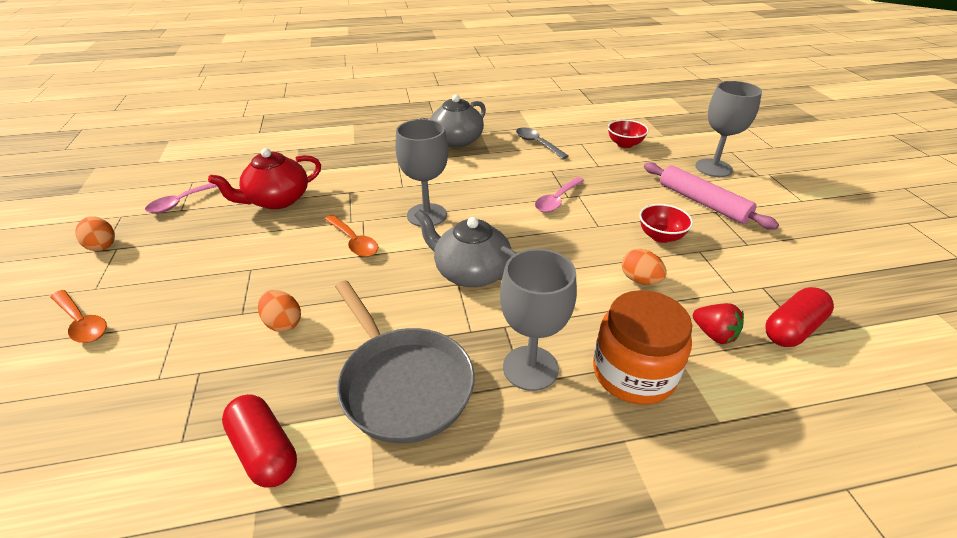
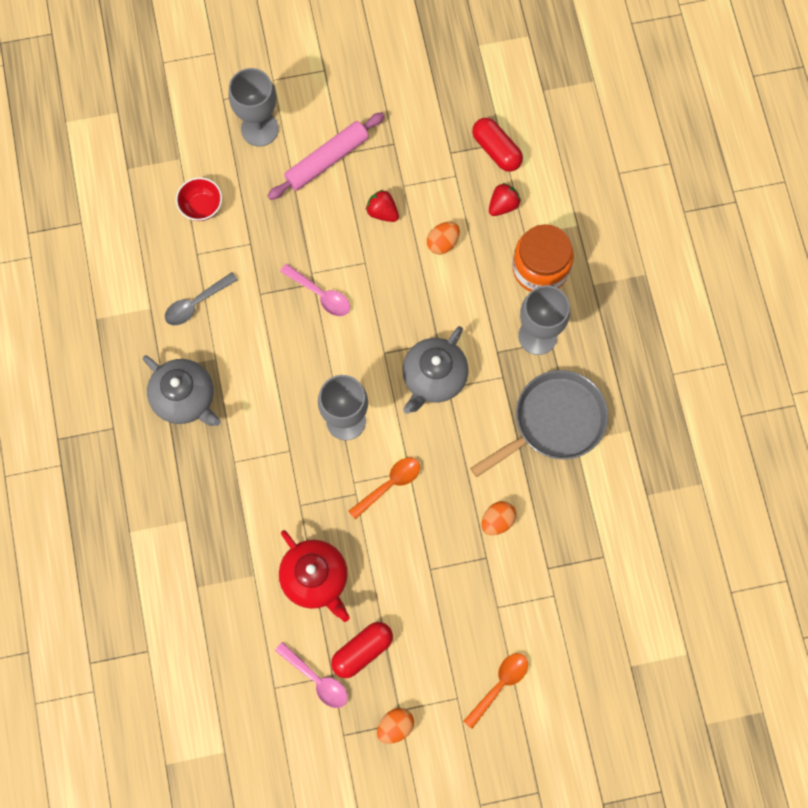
camera: 90 degrees left, 35 degrees up
red capsule [222,394,297,488] -> red capsule moved to [331,622,393,678]
red bowl [639,204,693,243] -> red strawberry [366,190,399,222]

